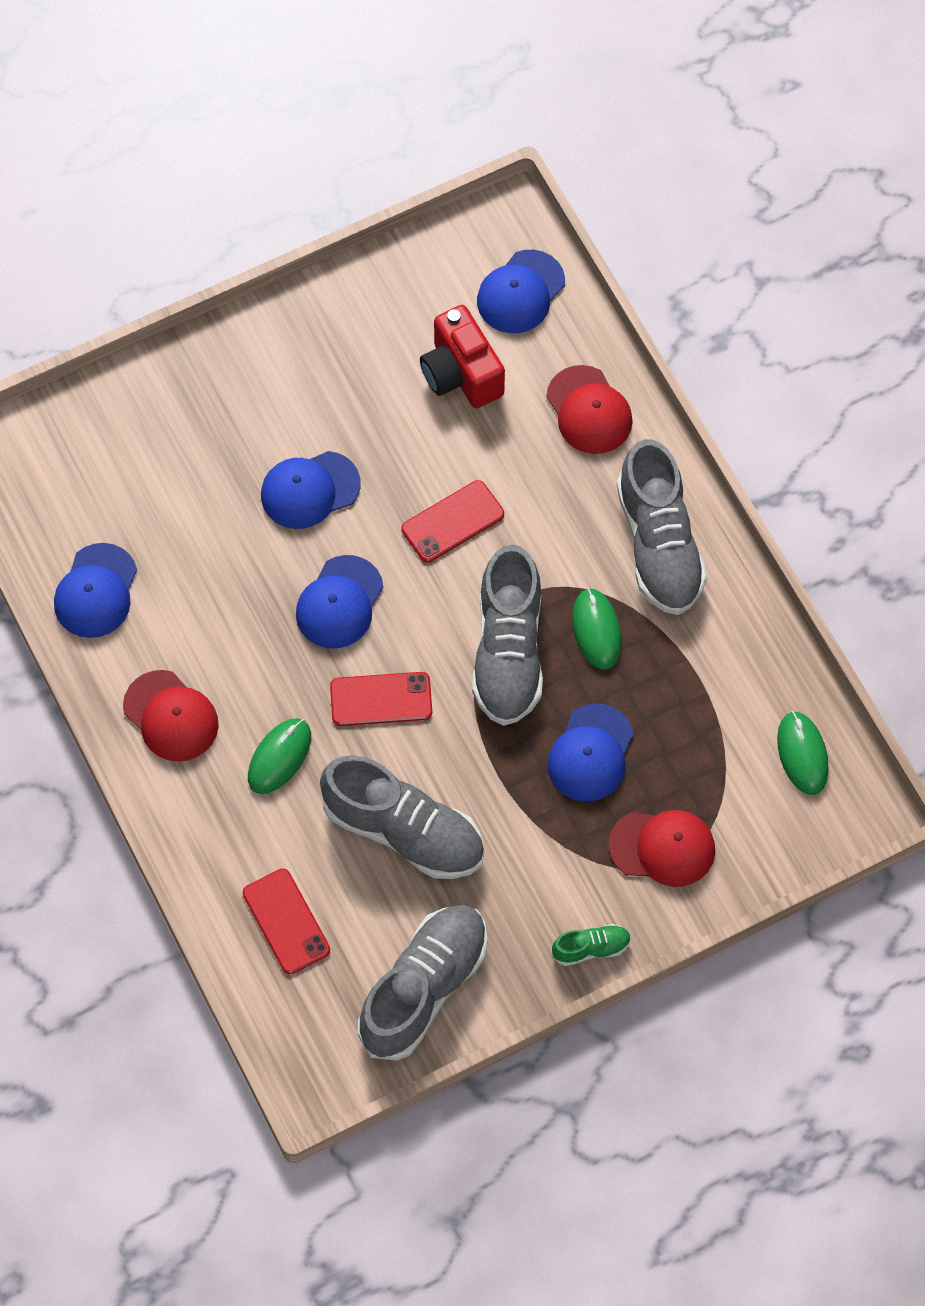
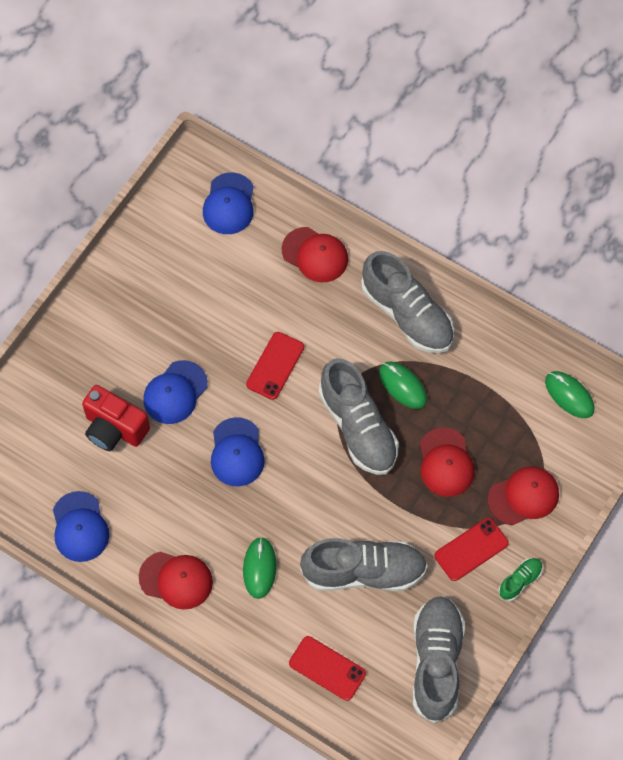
camera: 30 degrees left, 0 degrees up
red phone [330,672,432,726] -> red phone moved to [434,518,509,581]
red camera [420,305,505,408] -> red camera moved to [82,385,150,451]
blue cap [547,704,634,801] -> red cap [420,428,475,497]

